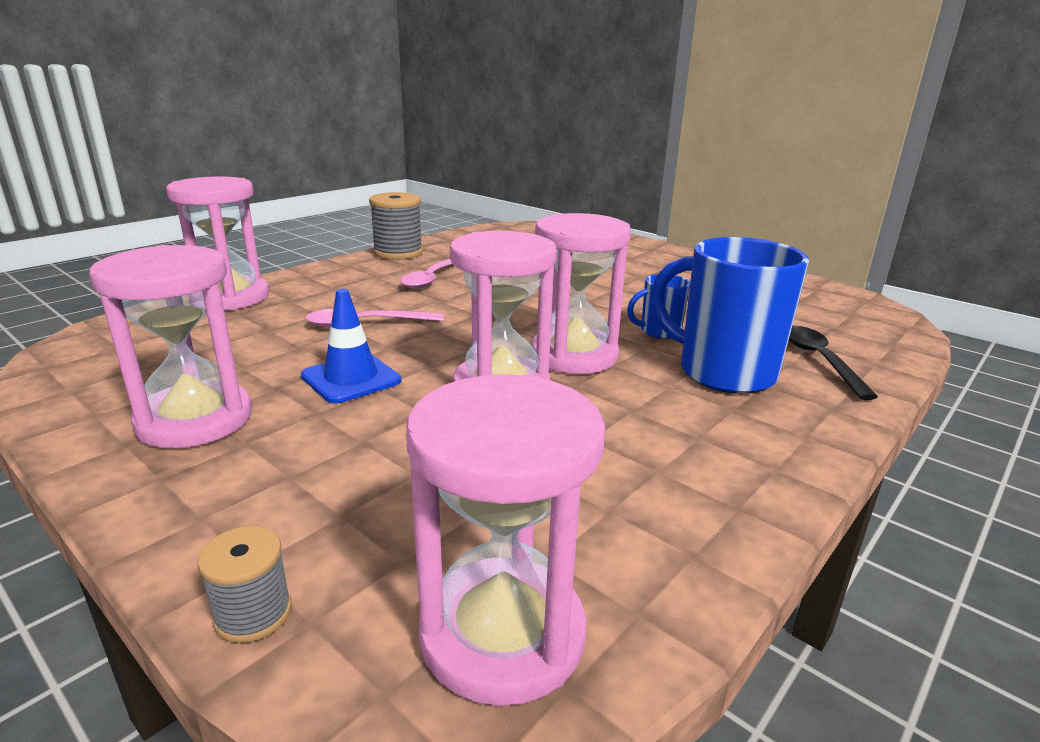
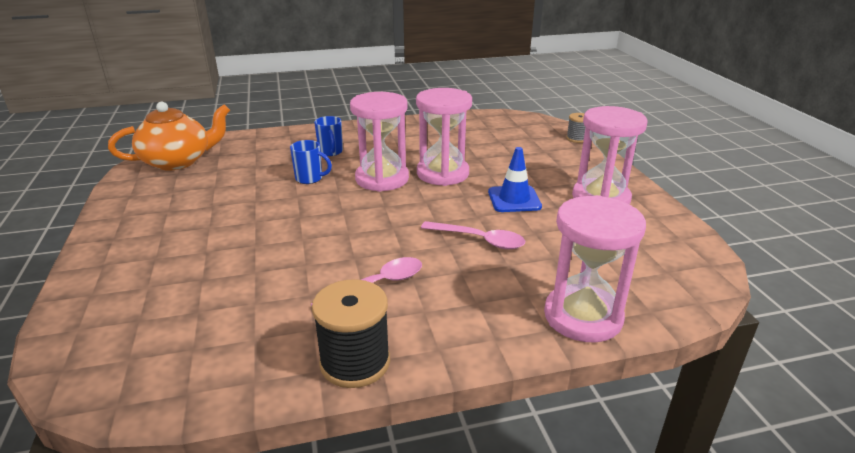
camera: 145 degrees left, 5 degrees up
grey spool [369,192,423,260] -> black spool [312,279,390,388]
pink hourglass [406,374,605,706] -> none
blue mug [650,237,809,394] -> blue mug [314,116,343,156], size x0.49
black spoon [789,325,878,400] -> none
none -> orange teapot [108,102,230,171]

